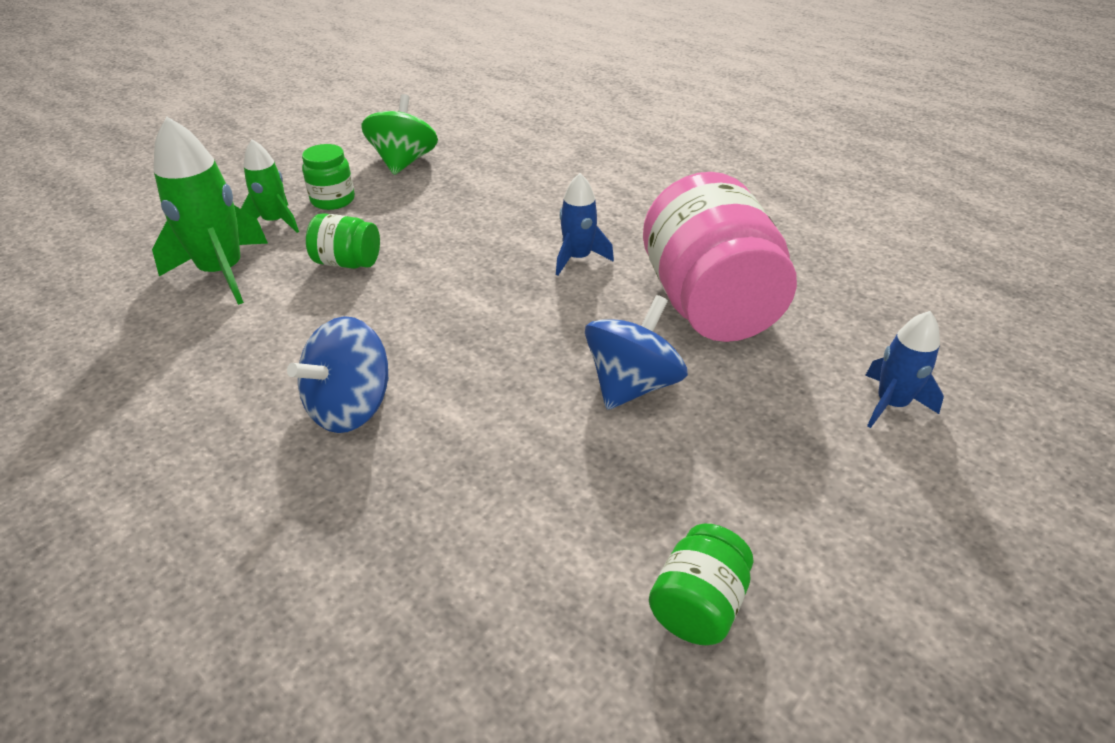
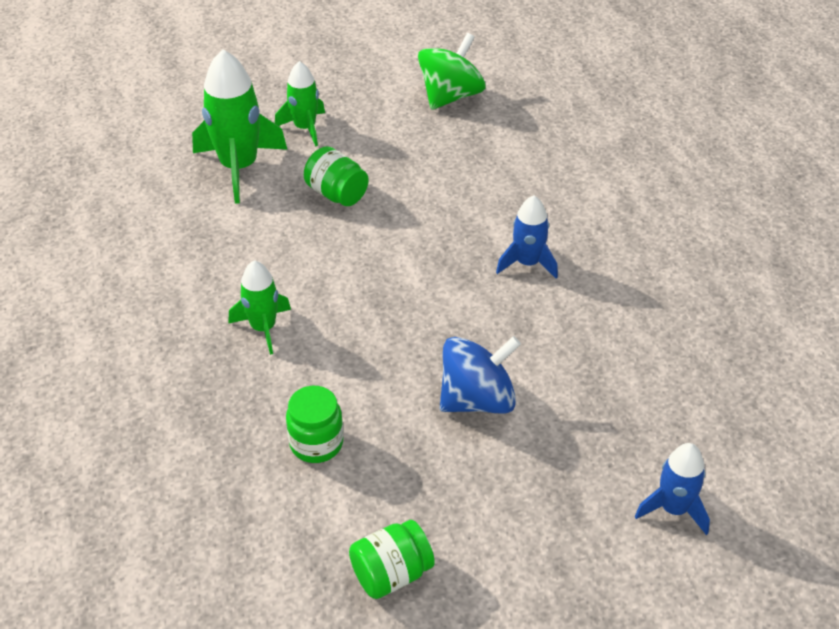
camera: 30 degrees right, 5 degrees up
blue spinning top [287,316,389,433] -> green rocket [229,260,291,355]
green jar [302,144,355,210] -> green jar moved to [286,386,343,463]
pink jar [643,172,797,342] -> none

